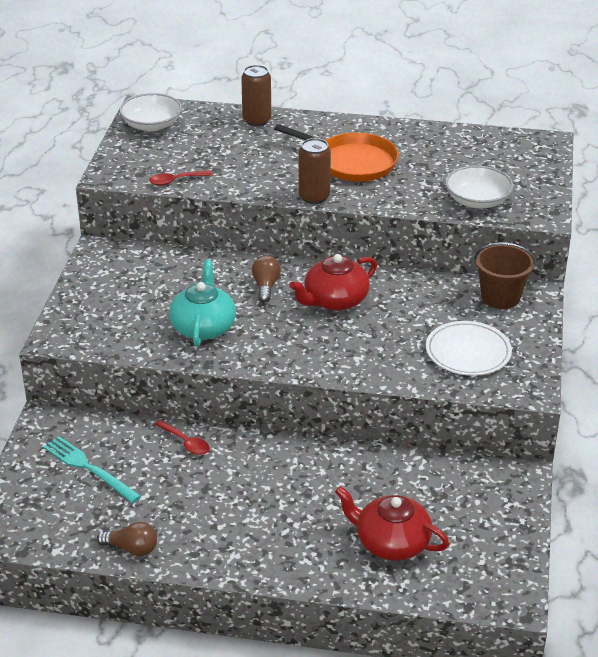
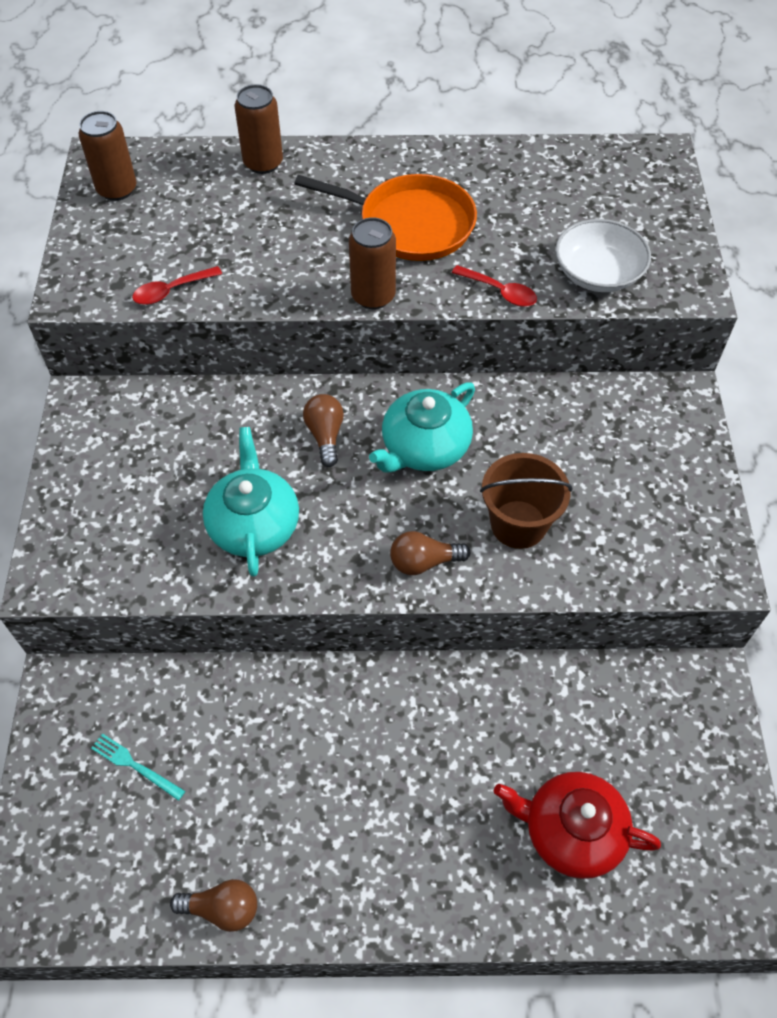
camera: 10 degrees left, 20 degrees up
turquoise fork [43,436,141,503] -> turquoise fork [91,733,185,801], size x0.62
white bowl [119,93,182,131] -> brown can [79,111,136,201]
red spoon [155,420,210,455] -> red spoon moved to [452,265,537,307]
red teapot [289,254,377,311] -> turquoise teapot [369,382,475,473]
white plate [426,321,512,376] -> none
brown bucket [474,242,536,309] -> brown bucket moved to [480,453,573,549]
none -> brown light bulb [390,531,471,575]

